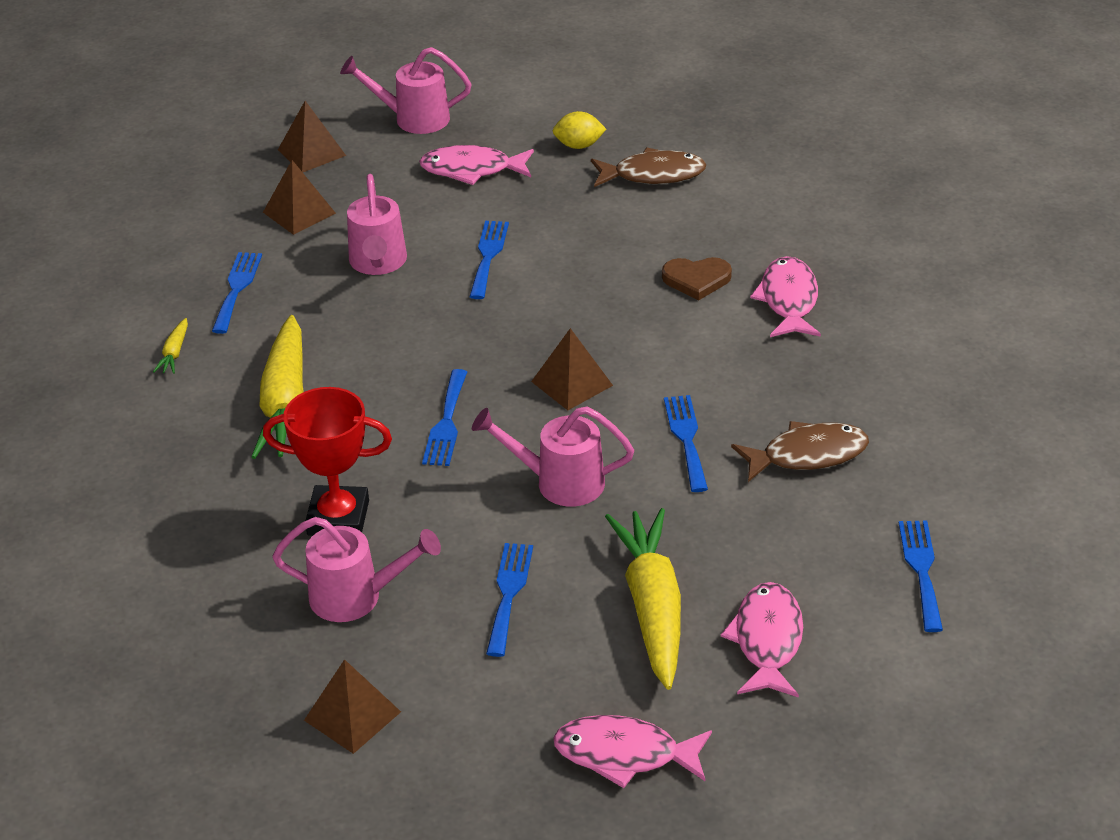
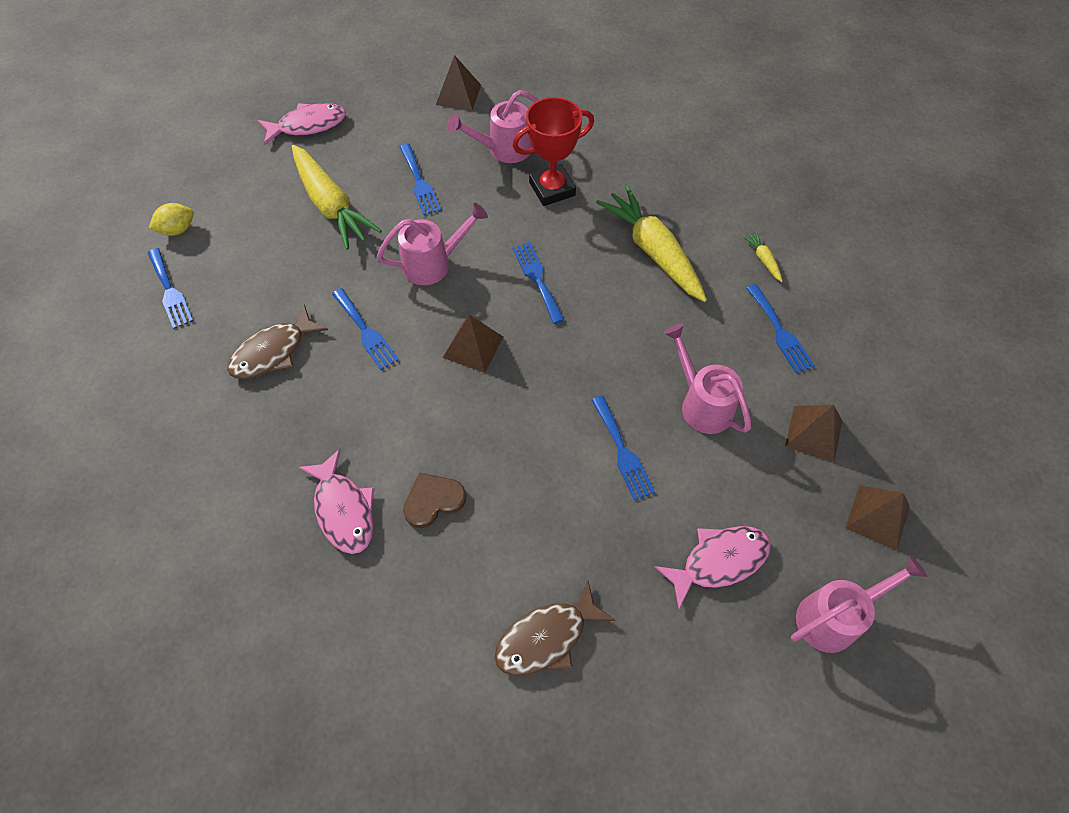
camera: 150 degrees right, 20 degrees up
yellow lemon [553,111,606,149] -> yellow lemon moved to [149,203,194,236]
pink fish [721,582,803,698] -> none

